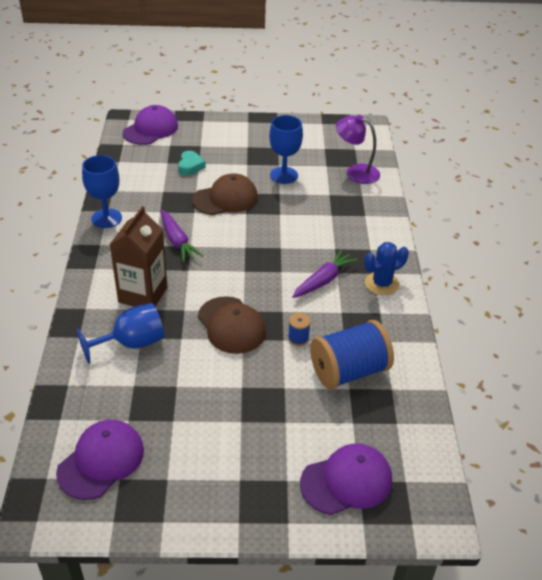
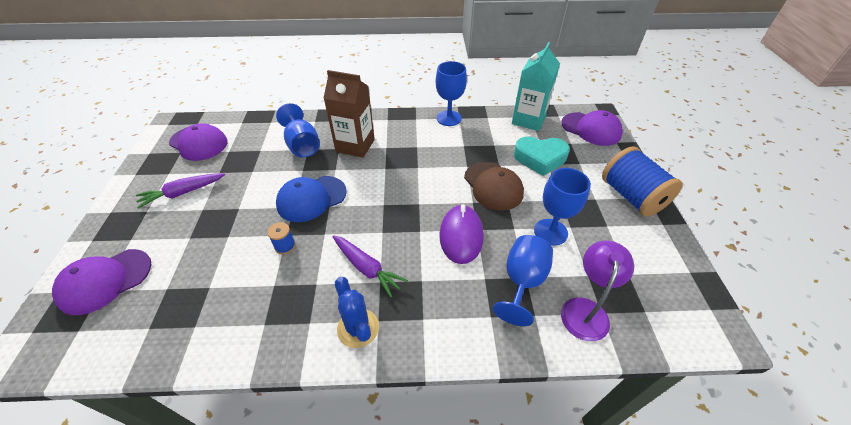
camera: 90 degrees right, 5 degrees up
purple carrot [161,210,203,262] -> purple carrot moved to [136,173,225,209]
turquoise heart [178,151,206,175] -> turquoise heart [514,136,570,176], size x1.66
brown cap [198,296,266,354] -> blue cap [276,176,347,222]
purple cap [300,444,392,515] -> purple cap turned 75 degrees clockwise [52,249,152,315]
blue spool [310,320,394,389] -> blue spool moved to [602,146,683,217]
none -> purple mouse [439,204,484,264]
none -> blue goblet [493,235,553,326]
none -> turquoise carton [512,42,560,131]

